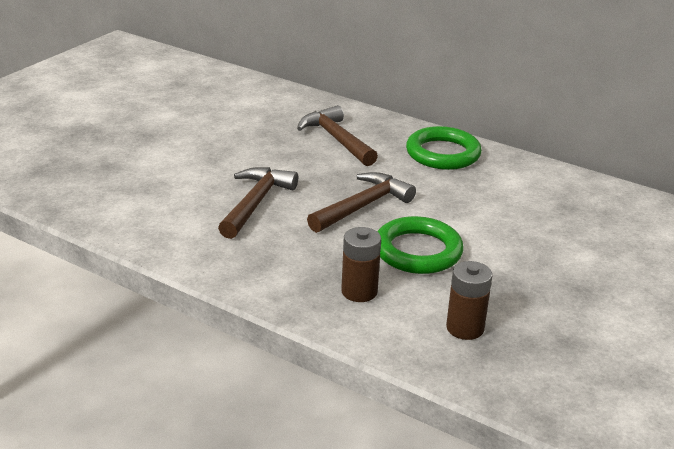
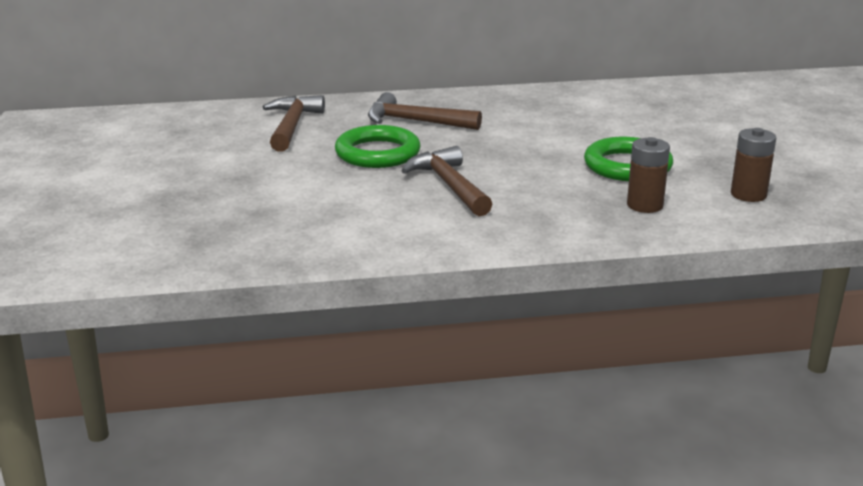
camera: 40 degrees left, 5 degrees down
brown hammer [307,172,416,233] -> brown hammer moved to [263,95,325,152]
green ring [406,126,482,170] -> green ring moved to [335,125,421,168]

